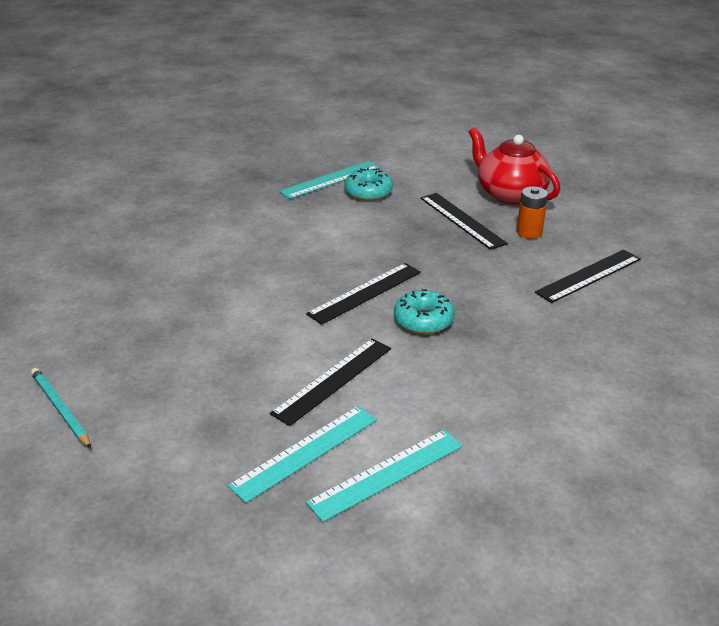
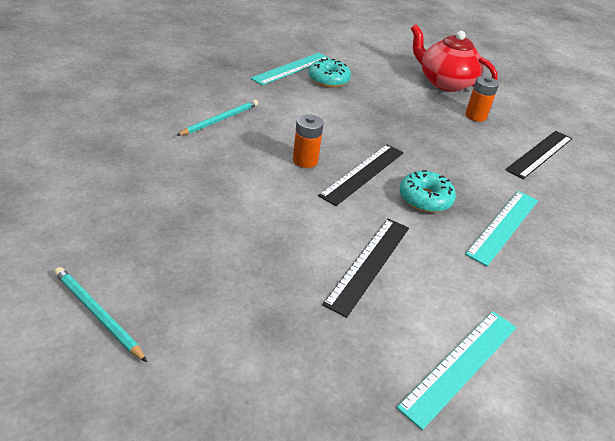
camera: 15 degrees left, 5 degrees up
turquoise ruler [228,406,377,503] -> turquoise ruler moved to [465,191,538,266]
black ruler [421,193,508,250] -> none
none -> turquoise pencil [176,100,258,136]
none -> orange battery [293,114,324,168]

